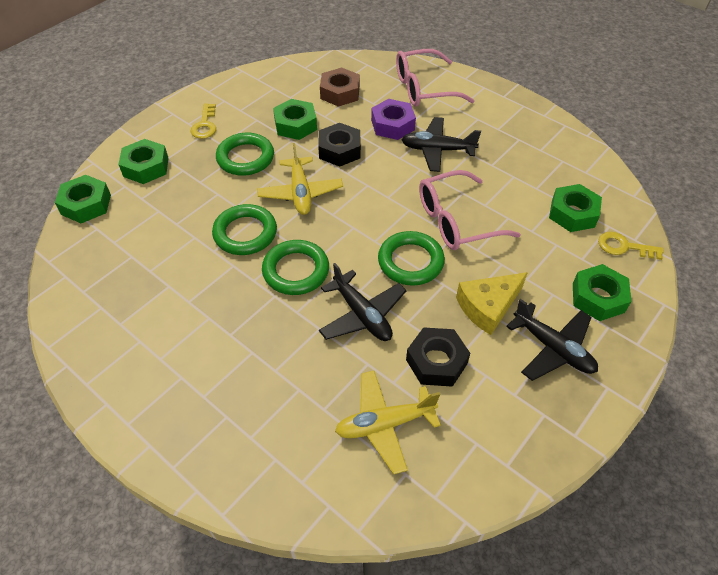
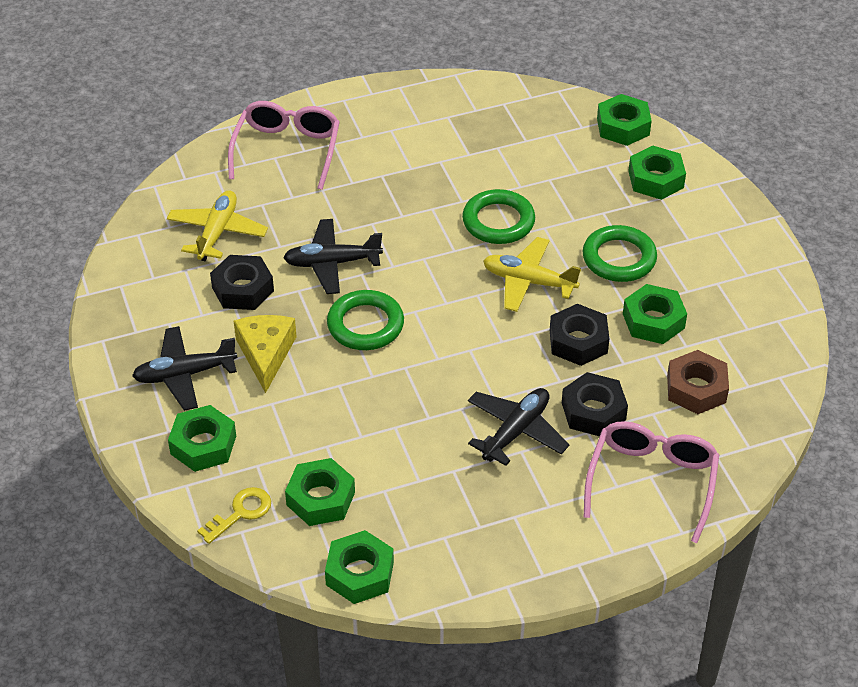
camera: 120 degrees right, 5 degrees down
yellow key [190,103,216,139] -> none
green ring [262,240,329,295] -> none
purple nut [371,99,416,140] -> black nut [562,372,628,436]
pink glasses [419,170,521,250] -> pink glasses moved to [228,101,340,190]
none -> green nut [325,530,394,604]

